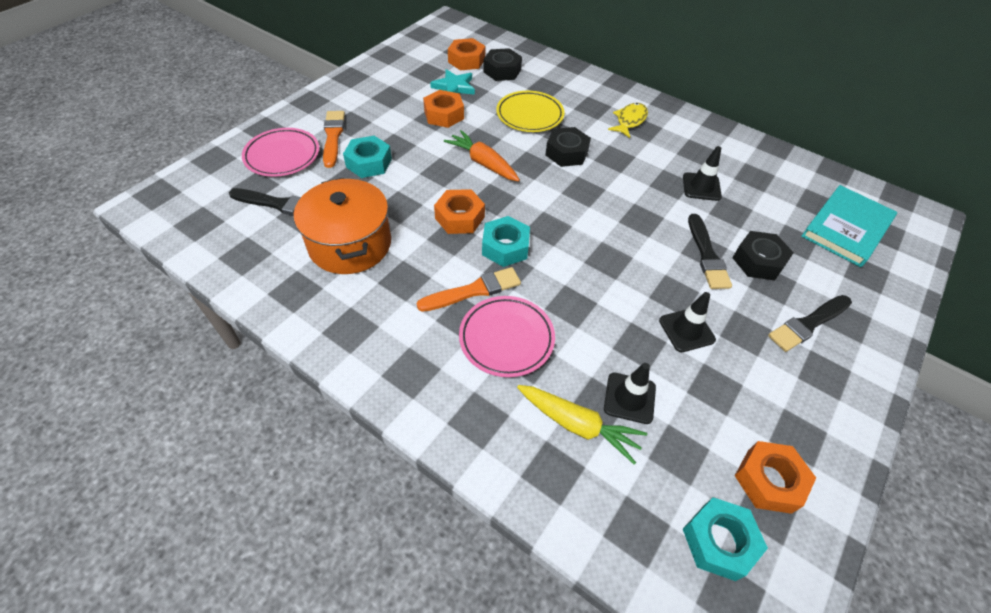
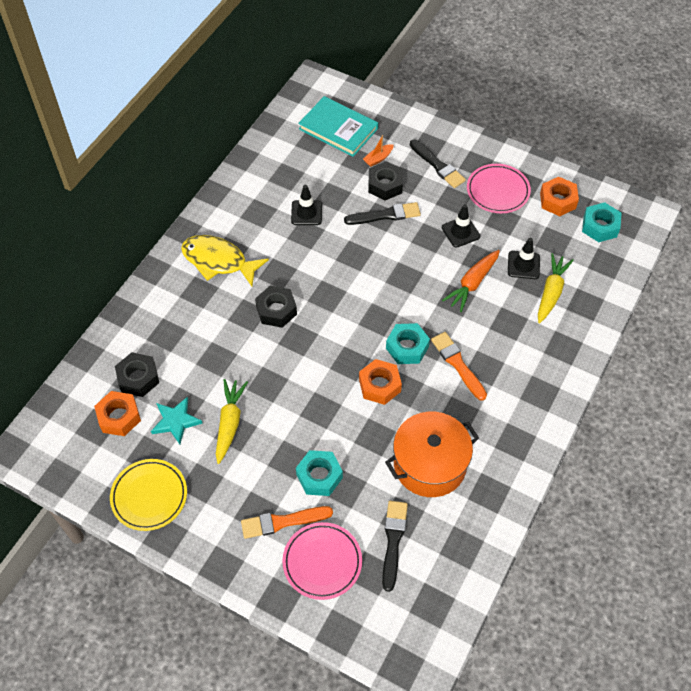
camera: 95 degrees left, 5 degrees up
orange nut [423,90,464,128] -> yellow carrot [216,379,248,464]
orange carrot [444,130,520,182] -> orange carrot moved to [442,250,500,312]
pink plate [459,296,555,377] -> pink plate moved to [467,164,531,213]
yellow plate [496,91,565,132] -> yellow plate moved to [110,459,187,531]
yellow fish [608,103,648,138] -> yellow fish [181,235,269,286], size x1.59
none -> orange boat [363,135,393,167]

